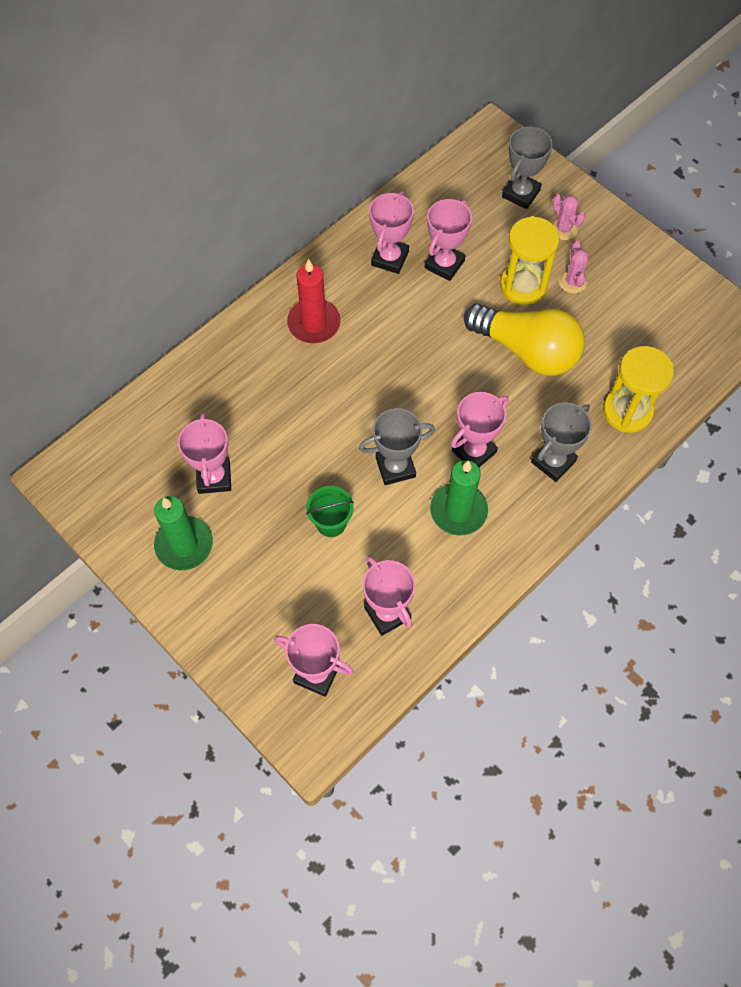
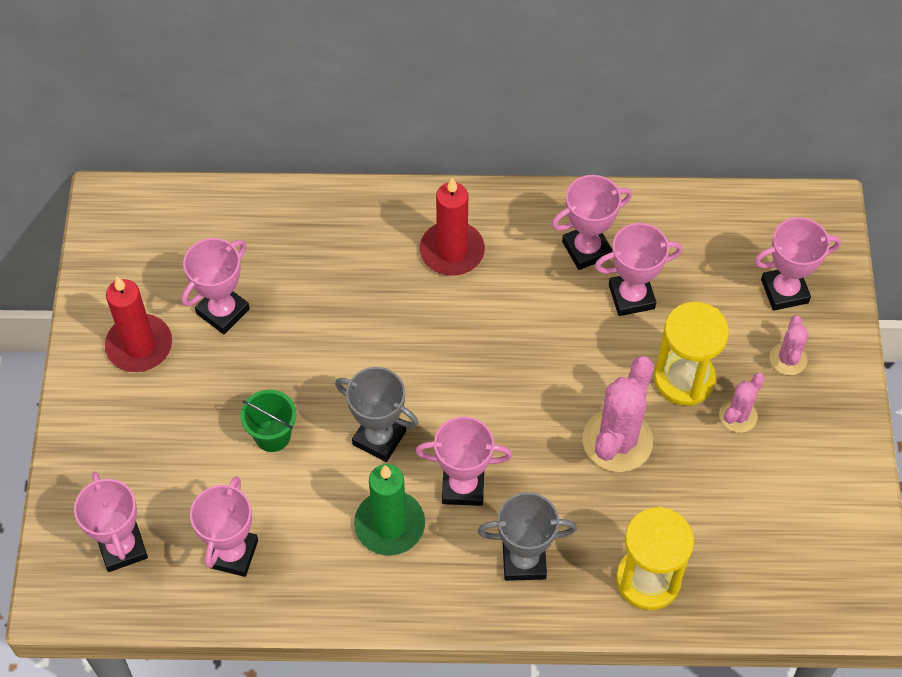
camera: 45 degrees right, 5 degrees down
green candle [154,496,213,570] -> red candle [105,277,172,372]
yellow light bulb [464,303,585,376] -> pink cactus [583,356,654,472]
grey trophy [502,127,553,209] -> pink trophy [754,217,841,311]

